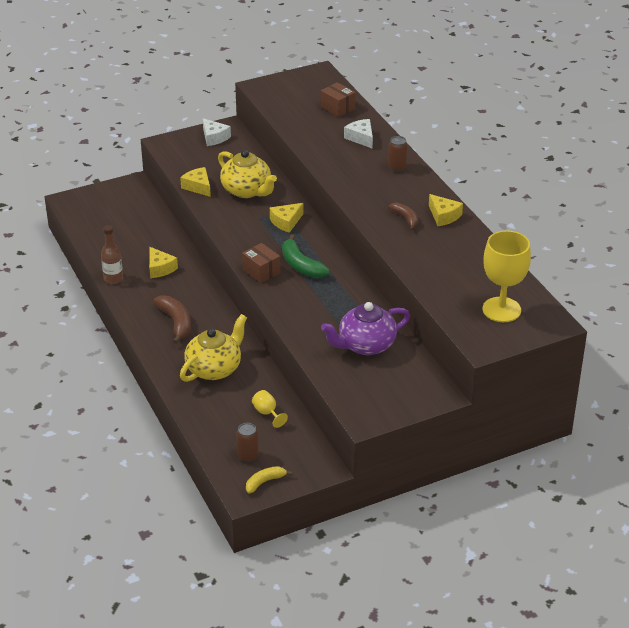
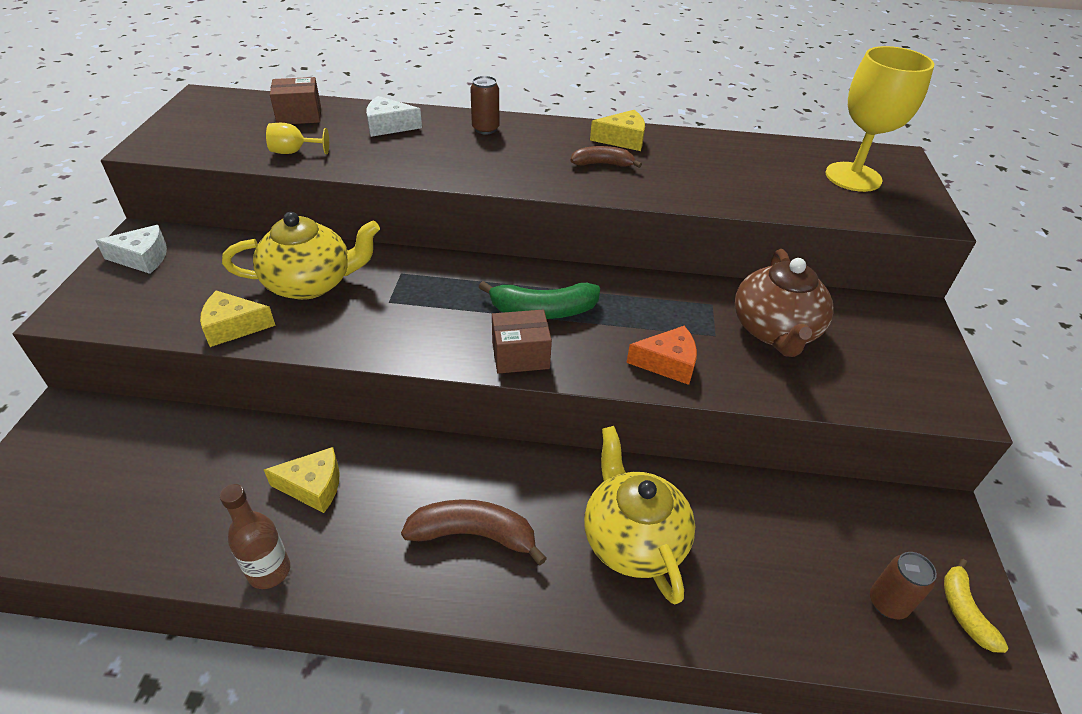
camera: 60 degrees left, 5 degrees up
yellow goblet [252,390,288,428] -> yellow goblet moved to [266,123,329,154]
yellow cheese [270,203,304,233] -> none
purple teapot [321,302,411,355] -> brown teapot [735,249,834,357]
none -> orange cheese [626,326,697,385]

